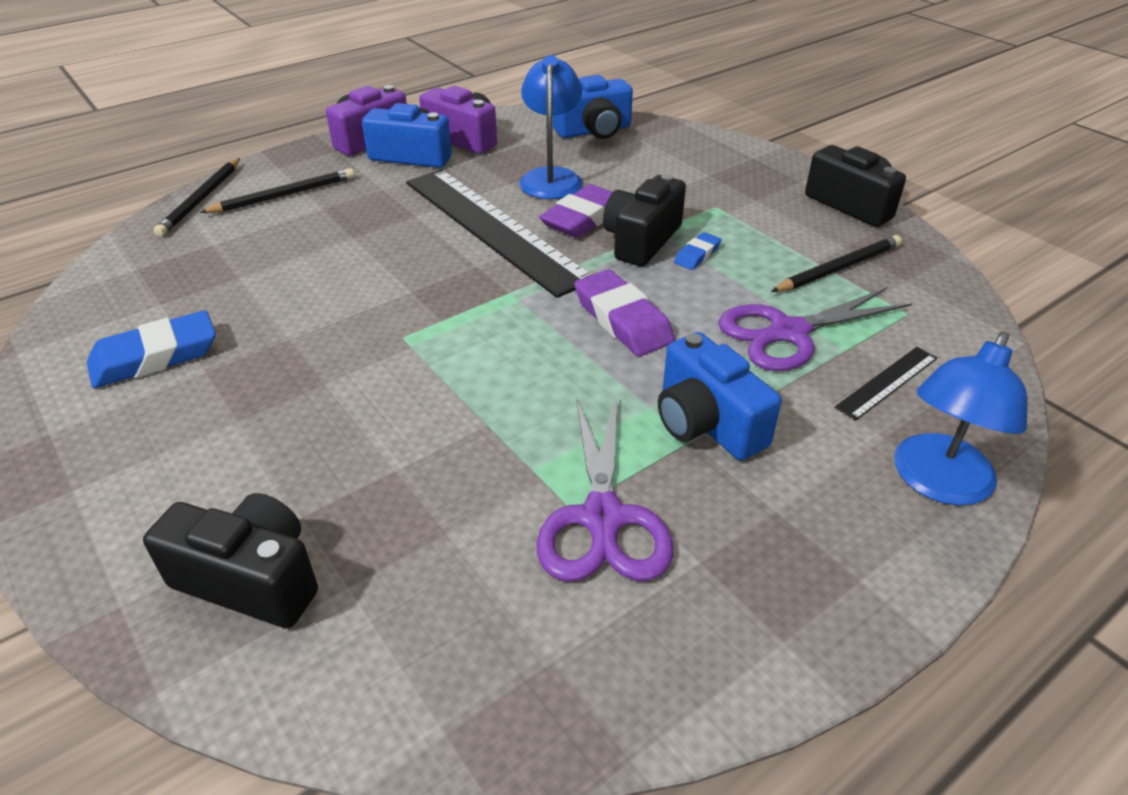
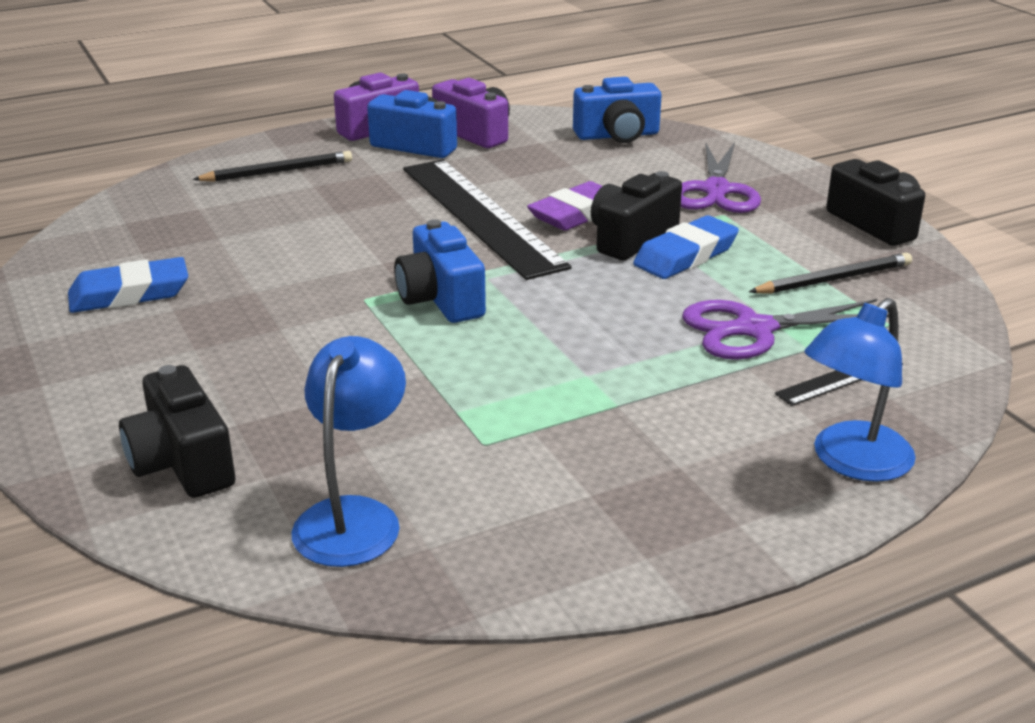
camera: 10 degrees right, 10 degrees down
black camera [143,493,318,628] -> black camera turned 150 degrees counterclockwise [119,365,235,498]
black pencil [154,158,240,237] -> none
blue lamp [519,55,583,199] -> blue lamp moved to [291,336,406,567]
purple scissors [536,396,674,582] -> purple scissors moved to [681,142,761,213]
purple eraser [574,270,675,357] -> none
blue camera [658,332,782,460] -> blue camera moved to [394,219,486,323]
blue eraser [674,232,721,270] -> blue eraser [633,215,739,279], size x1.89

